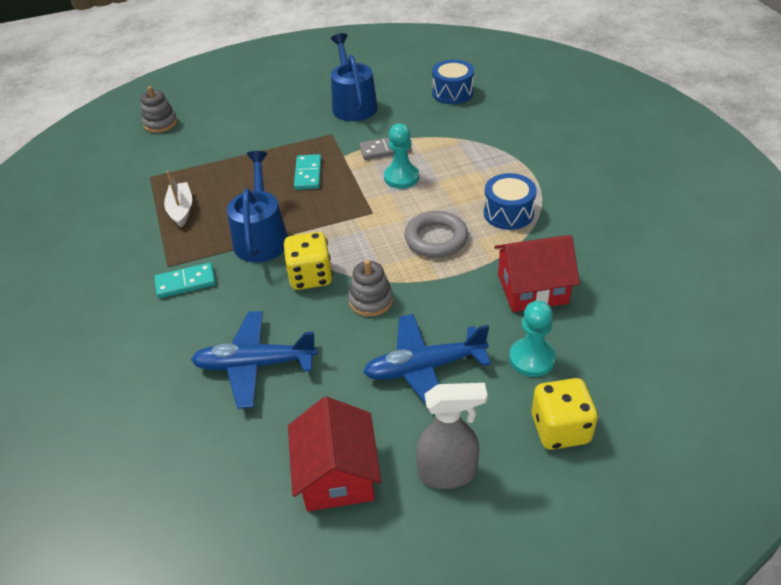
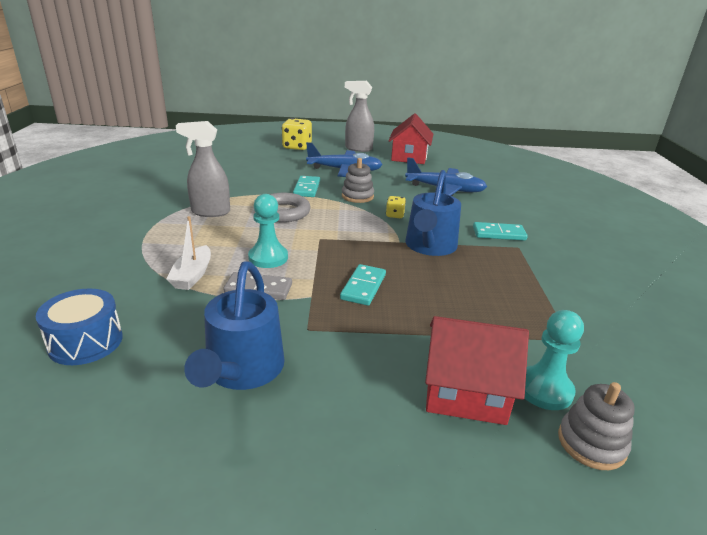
camera: 165 degrees left, 15 degrees down
white boat [164,171,192,228] -> white boat moved to [166,216,211,290]
yellow dice [284,232,333,290] -> yellow dice [386,196,406,218], size x0.52
blue drum [484,173,537,230] -> grey spray bottle [176,121,230,217]
red house [494,235,580,312] -> red house moved to [425,316,529,425]
turquoise pawn [509,300,556,377] -> turquoise pawn moved to [525,310,584,410]
none -> turquoise domino [293,176,320,197]

